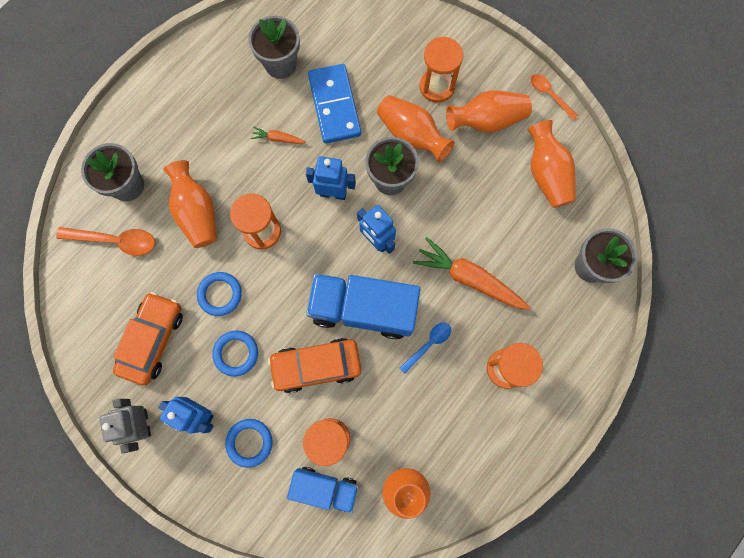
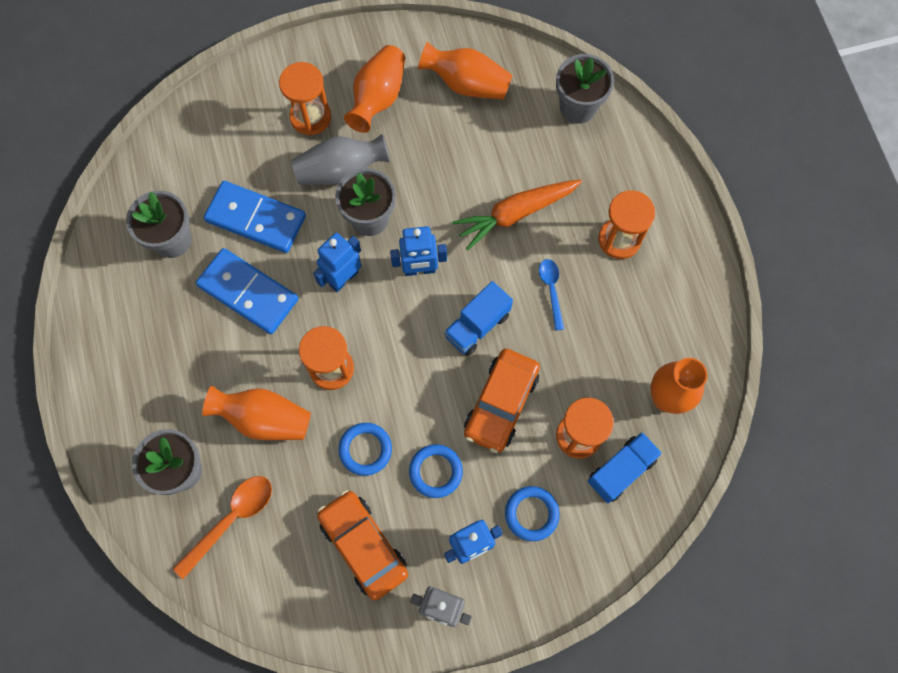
camera: 55 degrees left, 5 degrees down
orange carrot [251,127,306,144] -> blue domino [196,248,298,334]
blue truck [306,274,420,339] -> blue truck [444,281,513,356], size x0.59
orange vase [377,95,455,162] -> grey vase [292,134,390,185]
orange spoon [531,74,578,120] -> none

